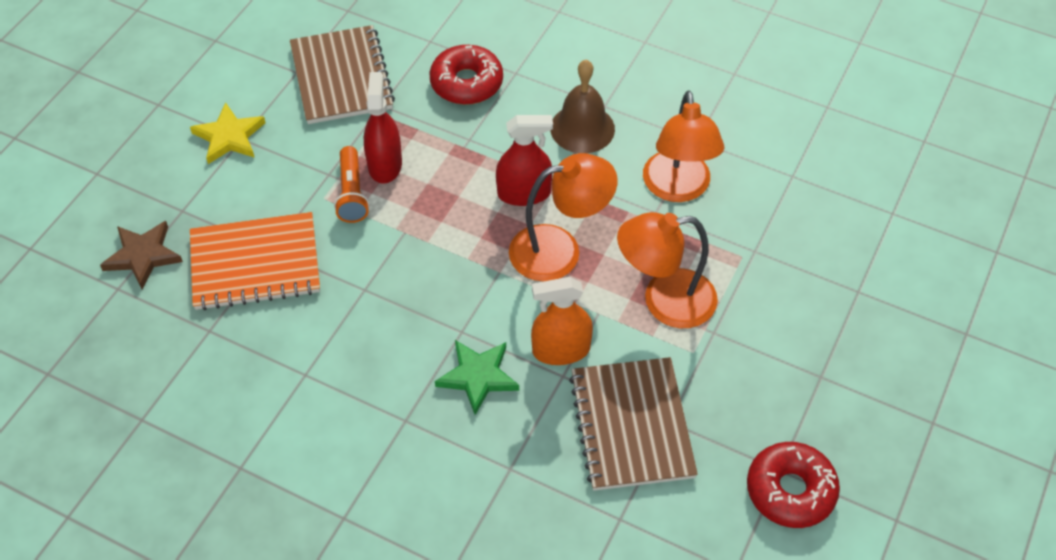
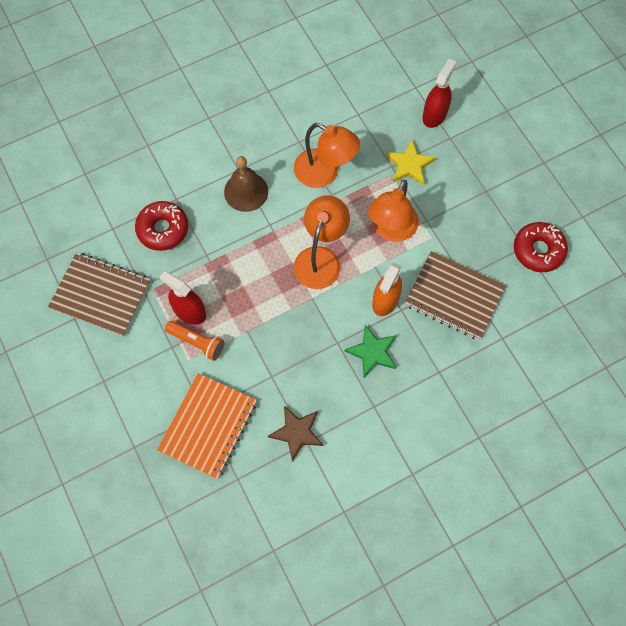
camera: 55 degrees left, 15 degrees up
brown star [100,221,183,289] -> brown star moved to [268,406,323,462]
yellow star [190,102,266,164] -> yellow star moved to [386,140,436,185]
red spray bottle [496,115,553,206] -> red spray bottle moved to [423,58,456,128]

